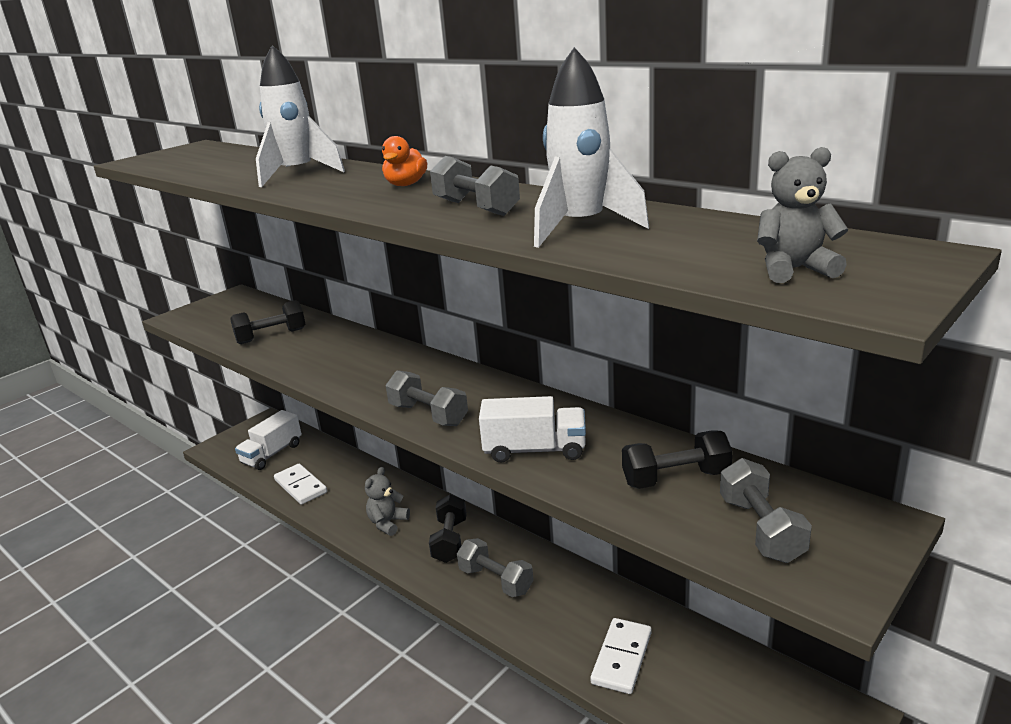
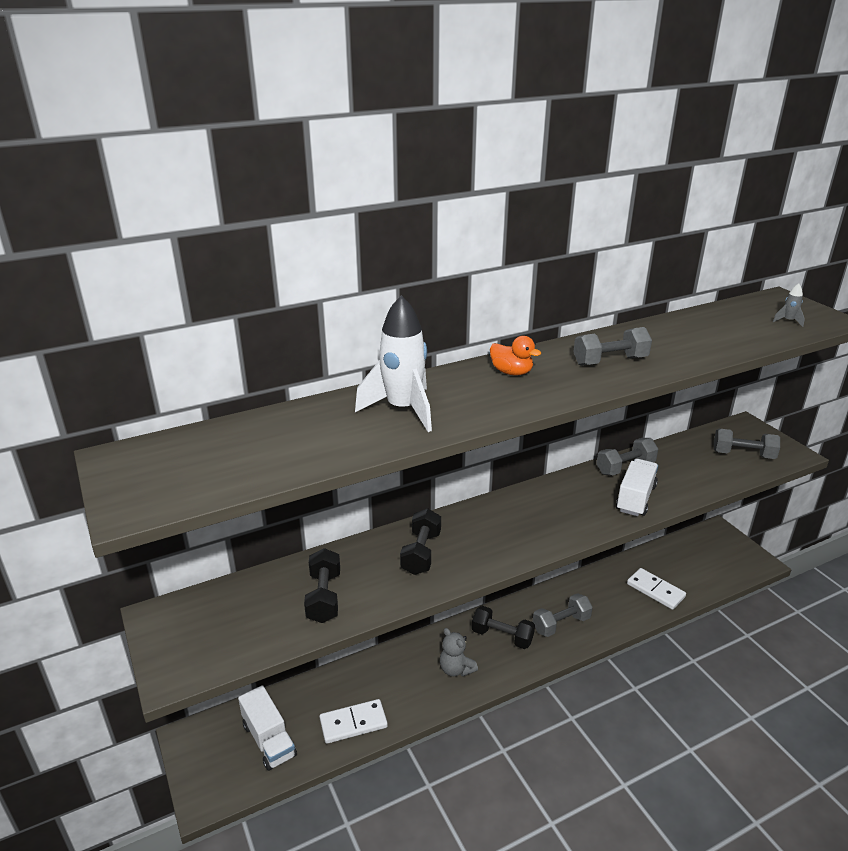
camera: 70 degrees left, 5 degrees up
grey dumbbell [385,370,468,426] -> grey dumbbell moved to [596,438,658,476]
white rocket [534,47,649,248] -> none
black dumbbell [622,430,733,489] -> black dumbbell moved to [400,509,441,575]
grey teddy bear [757,147,849,283] -> grey rocket [773,283,805,327]

